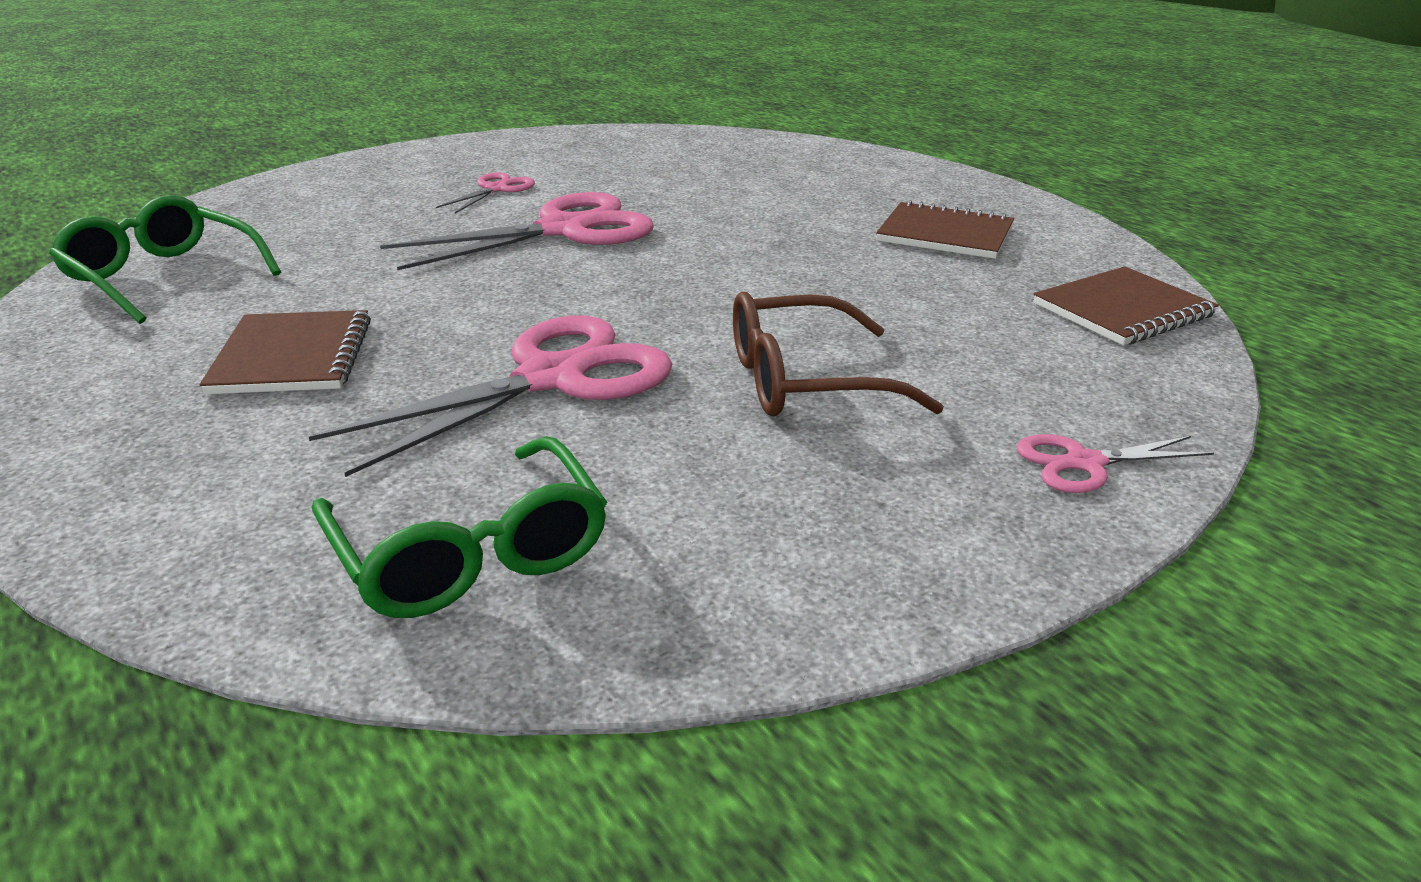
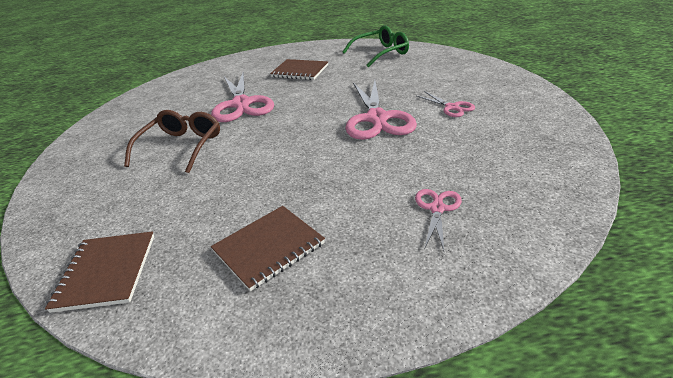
camera: 120 degrees right, 5 degrees up
green glasses [312,436,607,618] -> none
pink scissors [1017,434,1214,493] -> pink scissors moved to [415,189,462,251]

